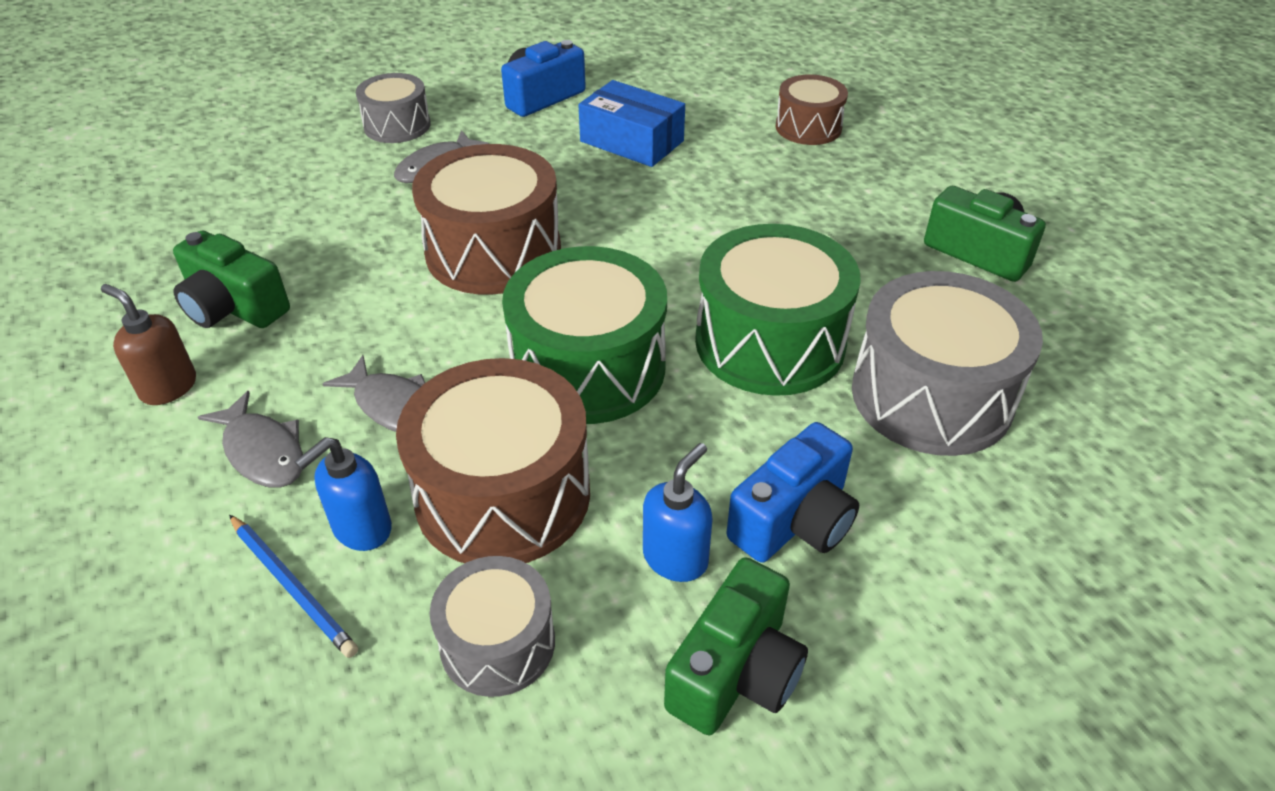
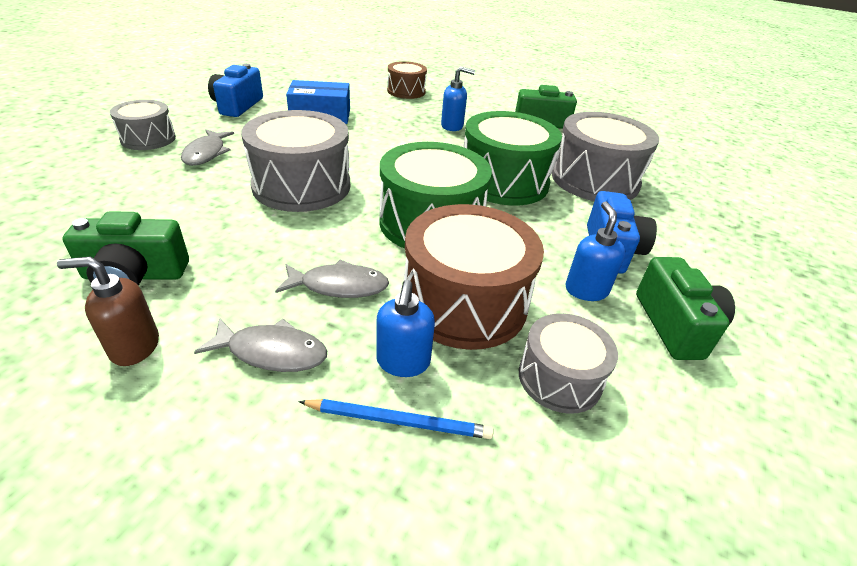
camera: 40 degrees left, 5 degrees down
brown drum [412,144,561,295] -> grey drum [241,110,350,212]
none -> blue soap dispenser [441,66,475,131]

